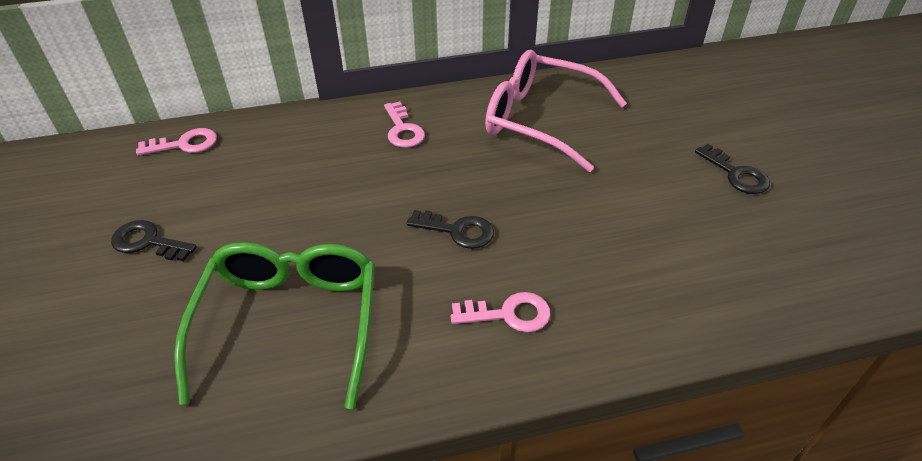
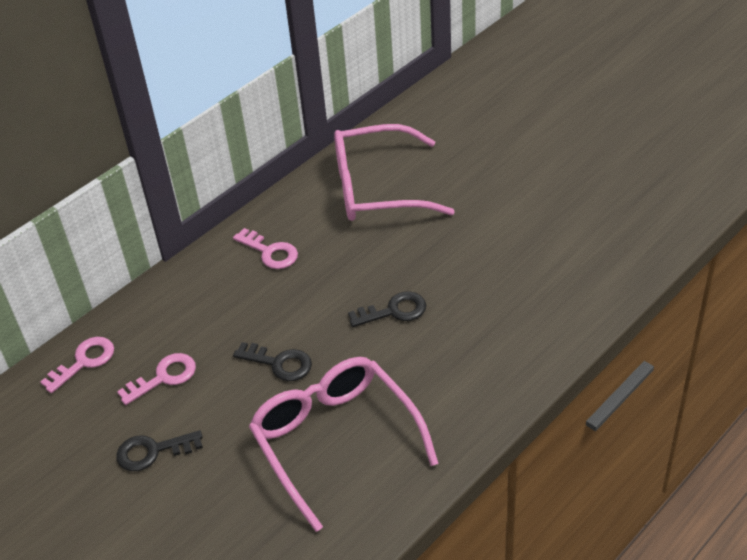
camera: 30 degrees left, 0 degrees up
green glasses [174,242,375,409] -> pink glasses [249,357,439,532]
pink key [451,292,551,333] -> pink key moved to [117,353,196,405]
black key [695,144,770,194] -> black key moved to [233,342,312,381]

